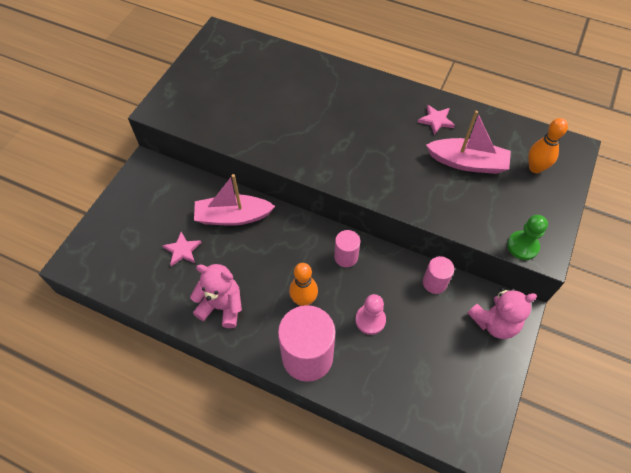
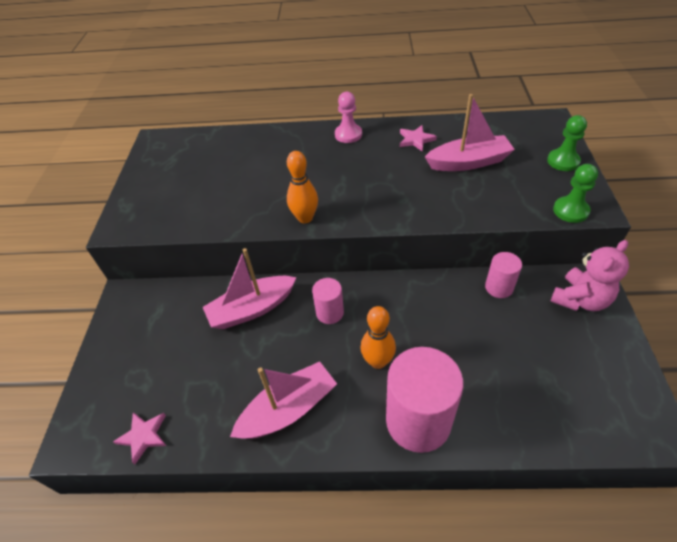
camera: 20 degrees left, 10 degrees down
pink star [162,232,202,266] -> pink star moved to [113,412,167,465]
pink teddy bear [190,264,242,328] -> pink boat [230,362,337,439]
pink cylinder [334,230,360,267] -> pink cylinder moved to [312,278,344,324]
pink pawn [355,294,386,335] -> pink pawn moved to [335,92,362,143]
orange bowling pin [528,118,568,173] -> orange bowling pin moved to [287,151,318,223]
none -> green pawn [547,115,587,171]

